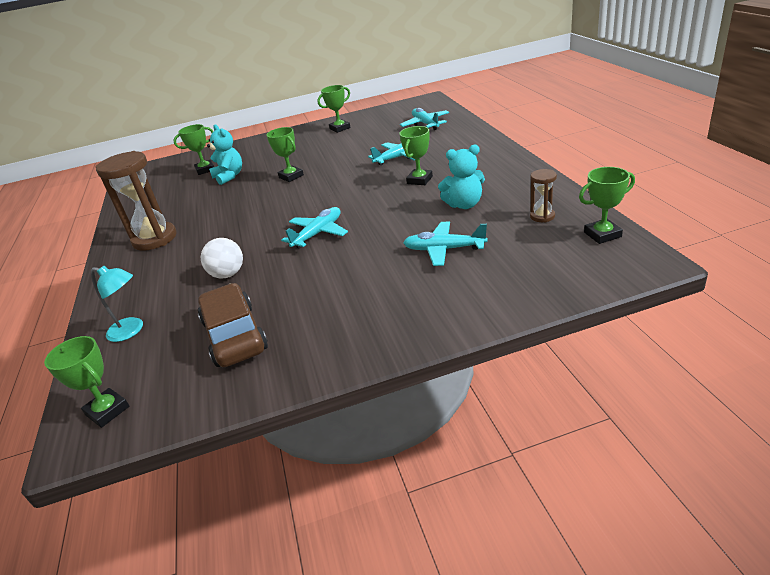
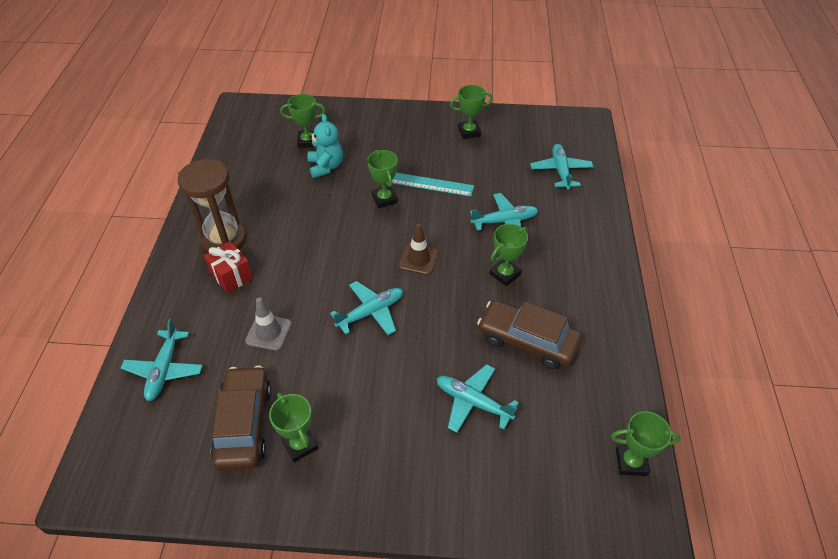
camera: 15 degrees right, 15 degrees up
green trophy [44,336,129,428] -> green trophy moved to [269,393,318,462]
turquoise lamp [91,266,143,342] -> turquoise plane [121,319,203,401]
white ball [201,238,243,279] -> grey traffic cone [245,297,292,351]
turquoise teddy bear [438,145,485,209] -> brown car [477,300,582,369]
brown hourglass [530,169,557,223] -> none
none -> red gift [204,241,253,294]
none -> turquoise ruler [392,173,474,197]
none -> brown traffic cone [398,223,439,275]

